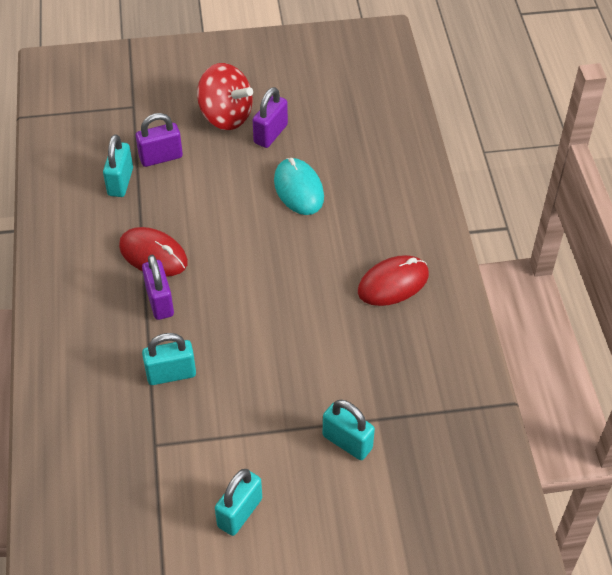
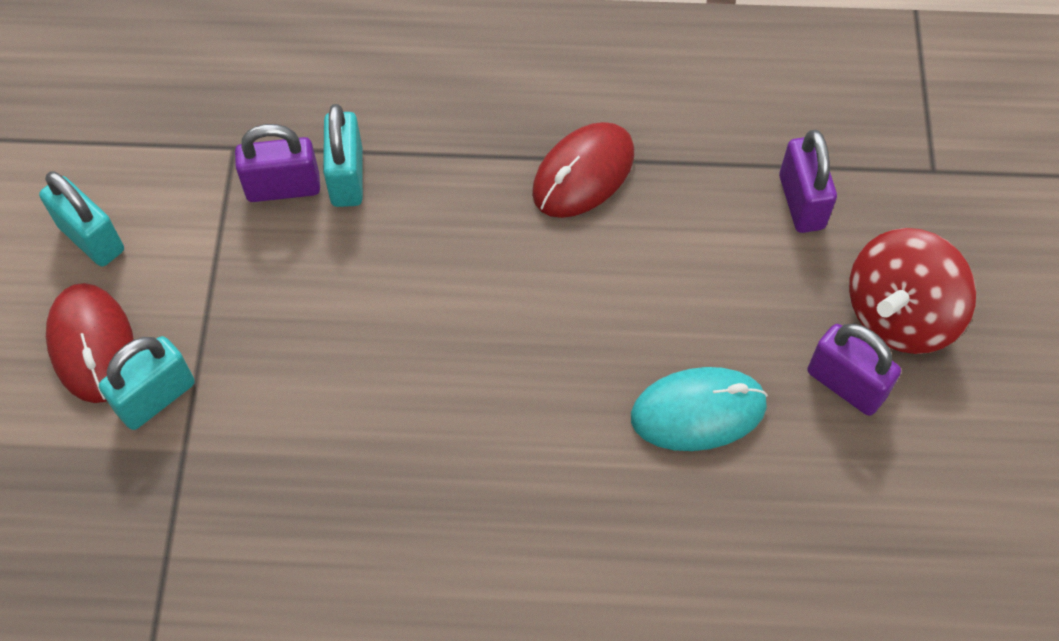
camera: 100 degrees right, 10 degrees up
turquoise padlock [103,134,133,197] -> none
purple padlock [142,255,174,320] -> purple padlock moved to [235,124,320,202]
red mouse [358,255,429,306] -> red mouse moved to [46,283,134,403]

